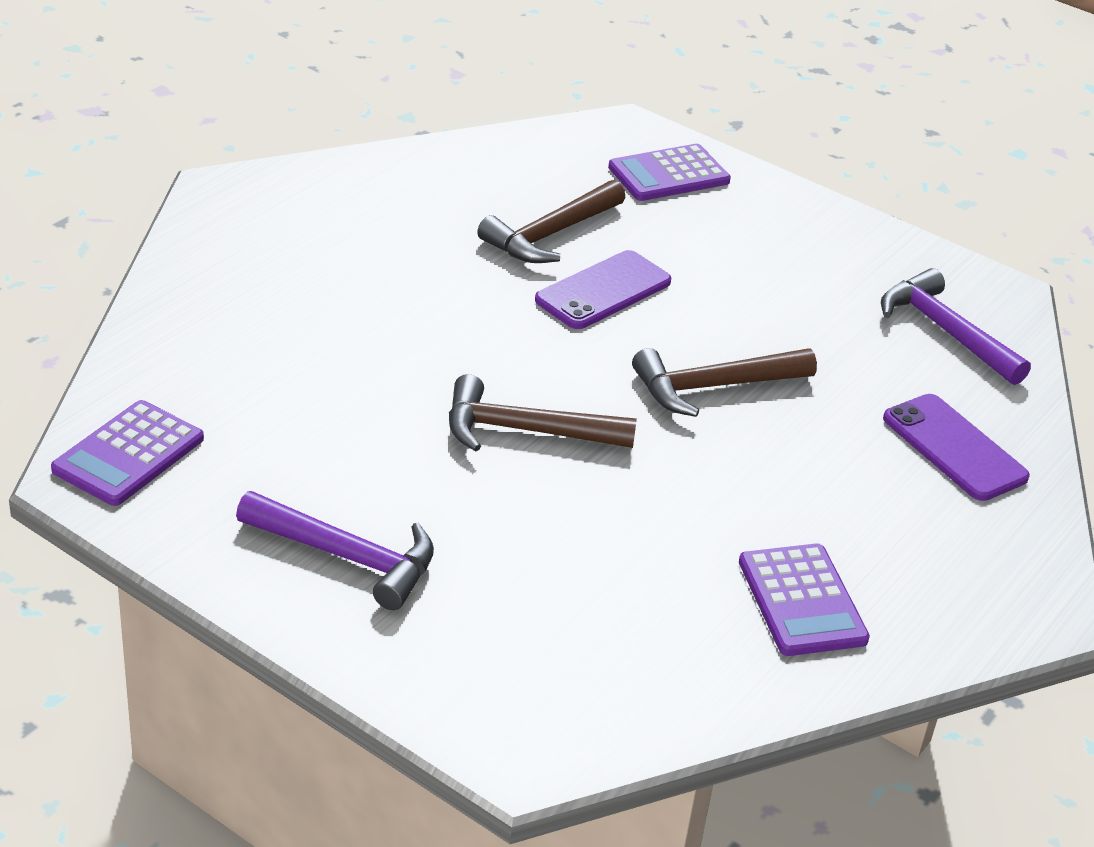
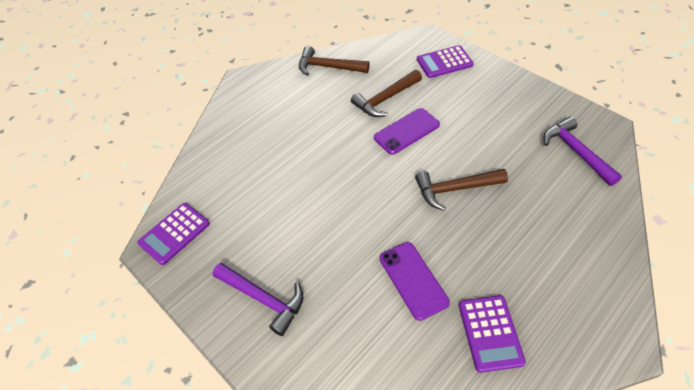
camera: 15 degrees right, 15 degrees up
brown hammer [449,374,637,451] -> brown hammer moved to [299,46,369,76]
purple phone [883,394,1030,501] -> purple phone moved to [380,242,450,321]

